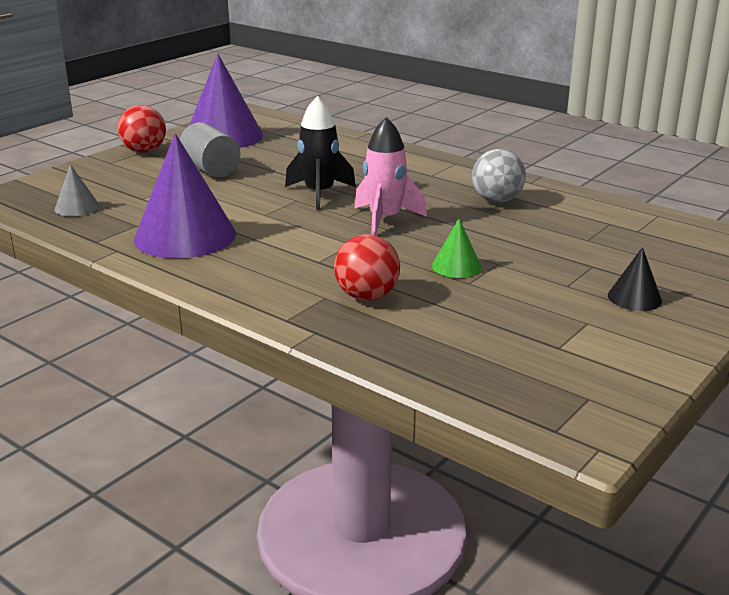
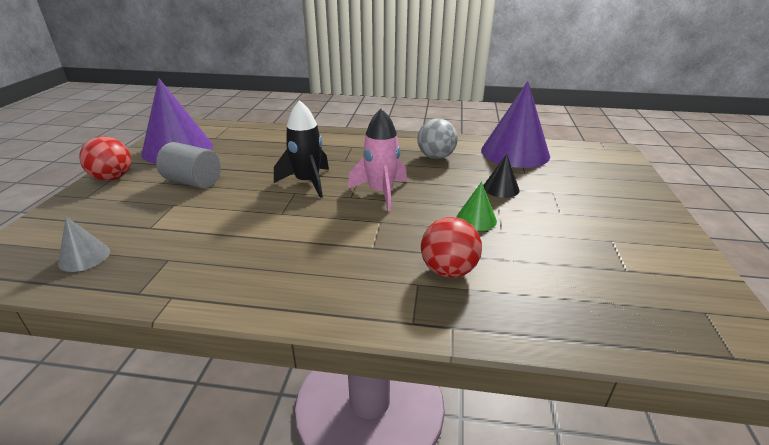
camera: 30 degrees left, 5 degrees up
purple cone [134,133,236,258] -> purple cone moved to [481,81,550,168]
black cone [608,247,662,311] -> black cone moved to [483,154,520,198]

